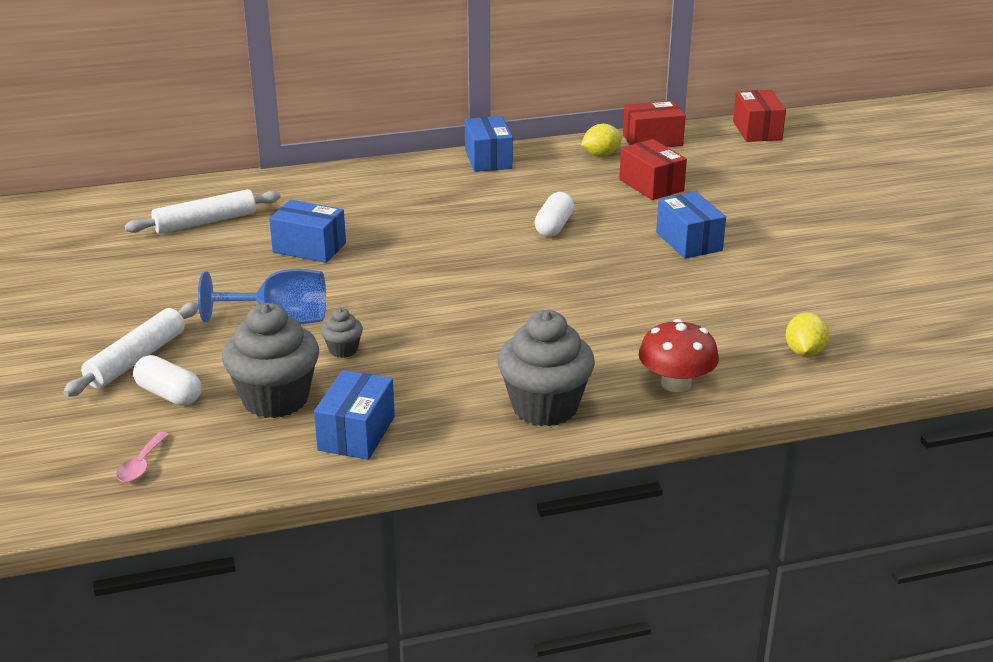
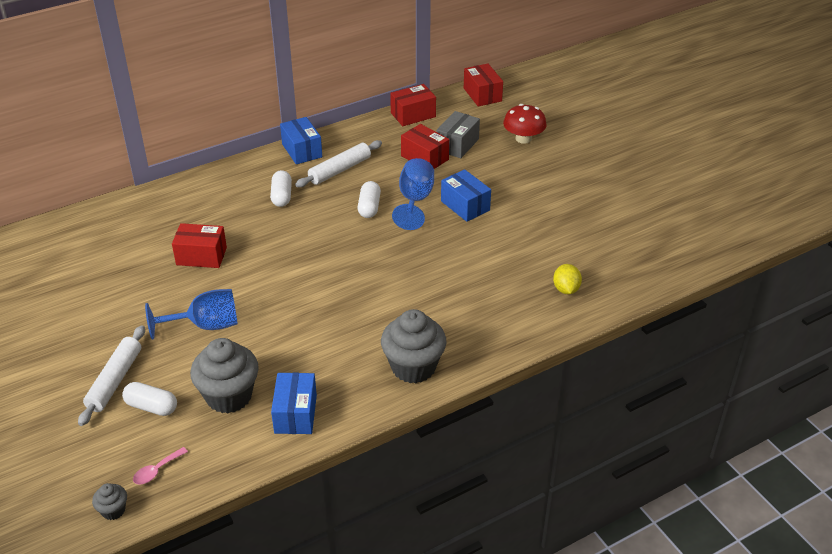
camera: 15 degrees left, 10 degrees up
pink spoon [116,432,169,482] -> pink spoon turned 45 degrees clockwise [133,447,188,485]
white rolling pin [125,189,280,234] -> white rolling pin moved to [295,140,382,187]
blue box [269,200,346,263] -> red box [172,223,227,268]
grey cupcake [321,308,363,358] -> grey cupcake moved to [92,483,127,520]
yellow lemon [581,124,622,157] -> none
red mushroom [639,319,719,392] -> red mushroom moved to [503,104,547,144]
none -> white capsule [270,170,292,207]
none -> blue goblet [392,158,434,230]
none -> grey box [437,111,480,158]

